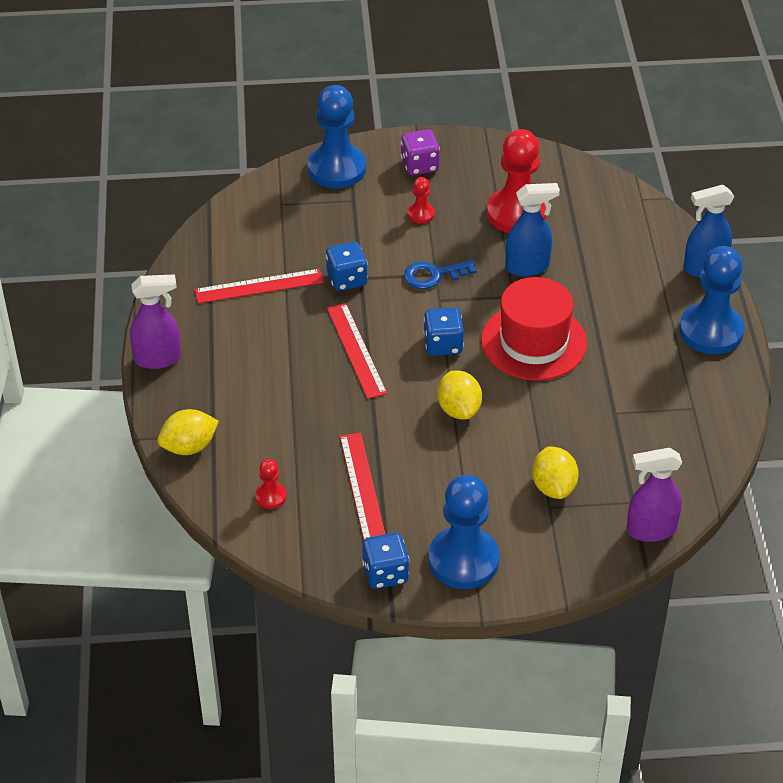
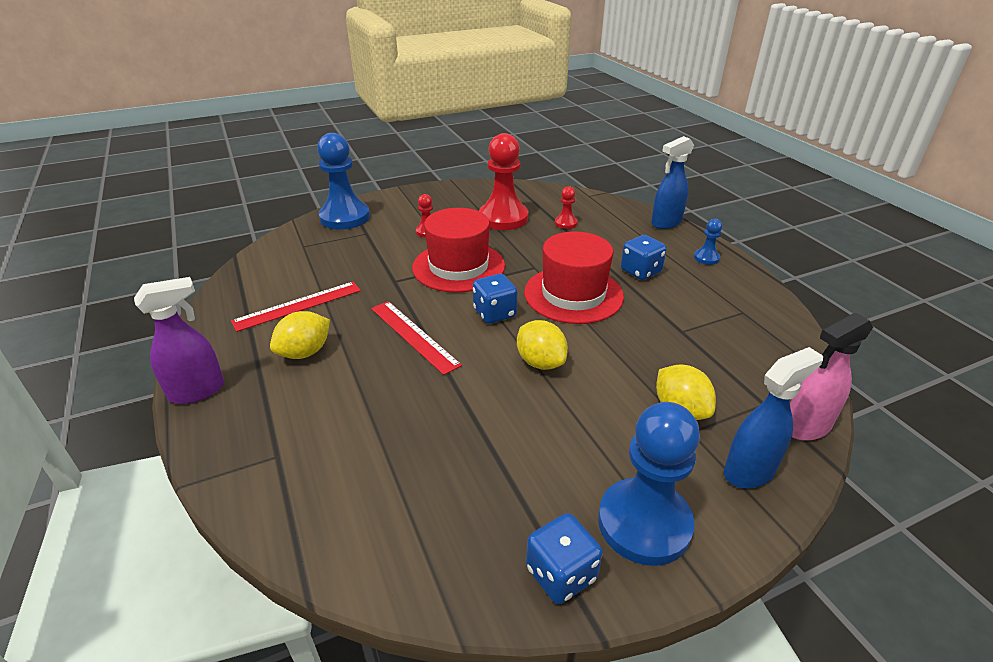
camera: 20 degrees left, 10 degrees down
yellow lemon [157,409,219,455] -> yellow lemon moved to [270,311,330,359]
red pawn [255,459,287,509] -> red pawn moved to [555,186,578,229]
blue dice [326,242,368,291] -> blue dice moved to [621,235,667,280]
red ruler [340,433,385,540] -> none
purple dice [401,129,440,176] -> none
blue key [404,260,476,289] -> red hat [412,208,505,293]
blue spray bottle [505,183,560,277] -> blue spray bottle moved to [724,347,823,488]
purple spray bottle [627,448,682,542] -> pink spray bottle [790,313,873,441]
blue pawn [679,246,745,354] -> blue pawn [694,219,722,265], size x0.45

